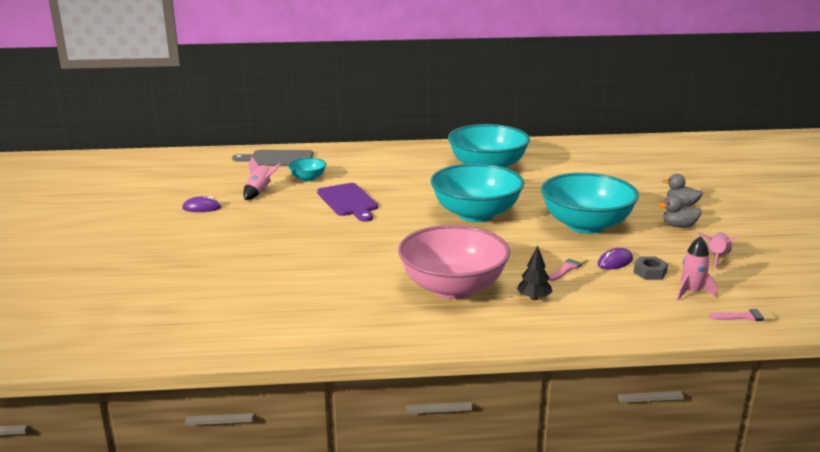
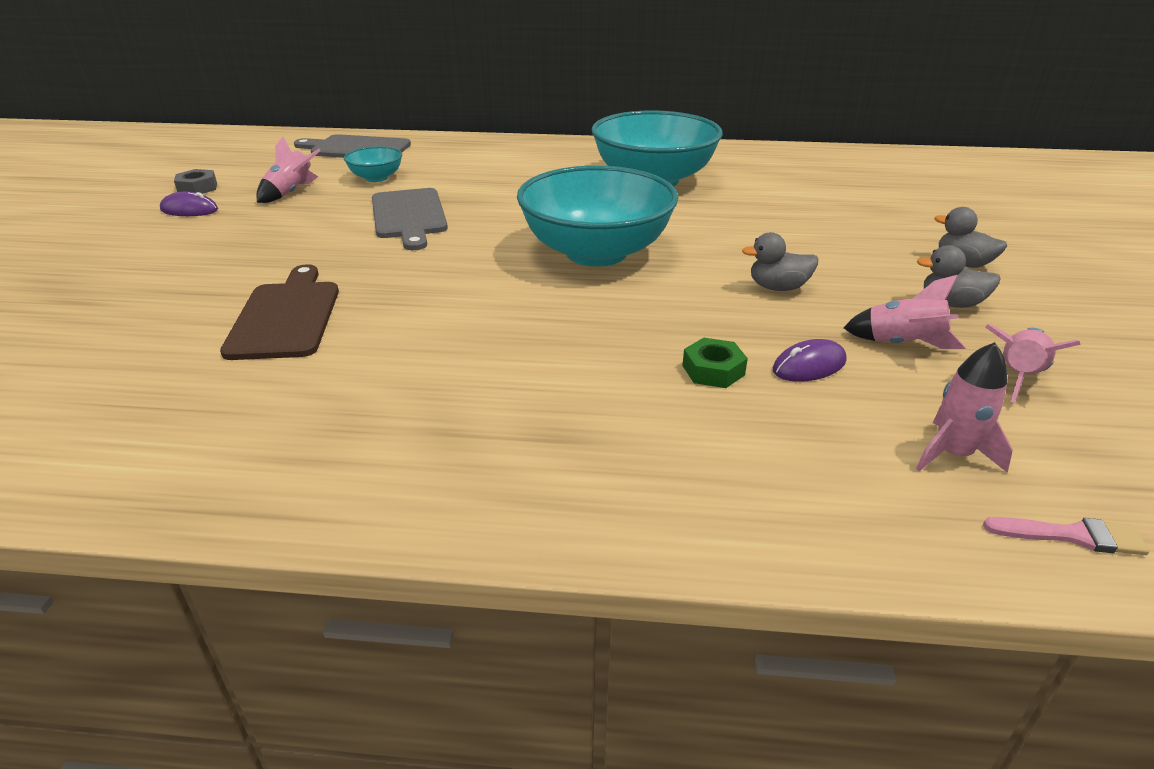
camera: 10 degrees right, 10 degrees up
purple cutting board [317,183,378,222] -> grey cutting board [372,188,448,250]
pink bowl [398,225,510,299] -> none
black tree [517,246,552,300] -> none
turquoise bowl [541,173,639,234] -> grey duck [742,232,818,291]
pink brush [549,255,587,281] -> green nut [682,338,748,388]
grey nut [633,257,668,280] -> grey nut moved to [174,169,217,194]
none -> brown cutting board [220,264,339,360]
none -> pink rocket [844,275,966,349]

